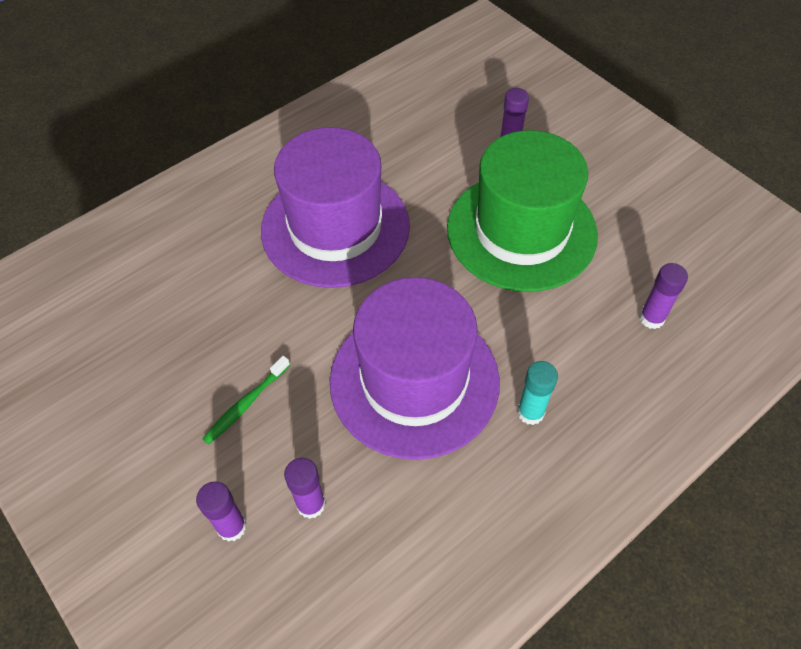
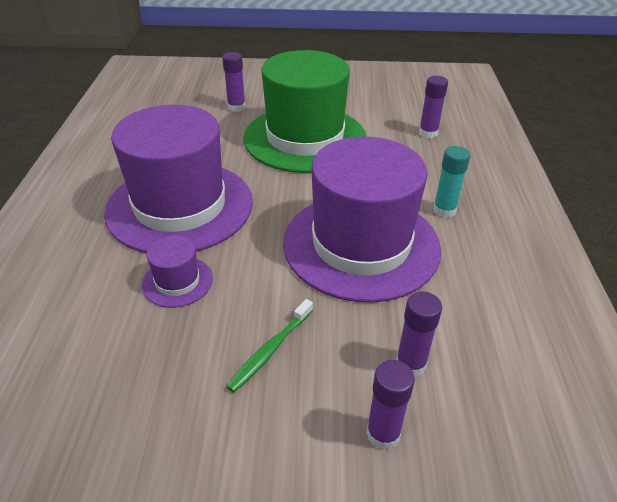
camera: 50 degrees left, 15 degrees down
green toothbrush [202,356,290,445] -> green toothbrush turned 45 degrees clockwise [226,299,313,393]
none -> purple hat [142,235,213,308]

